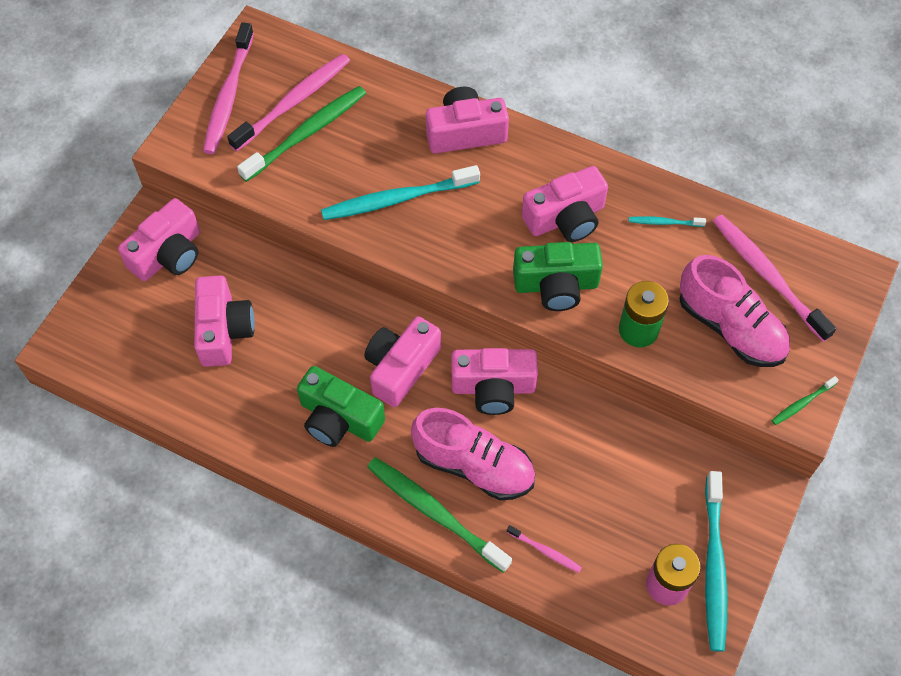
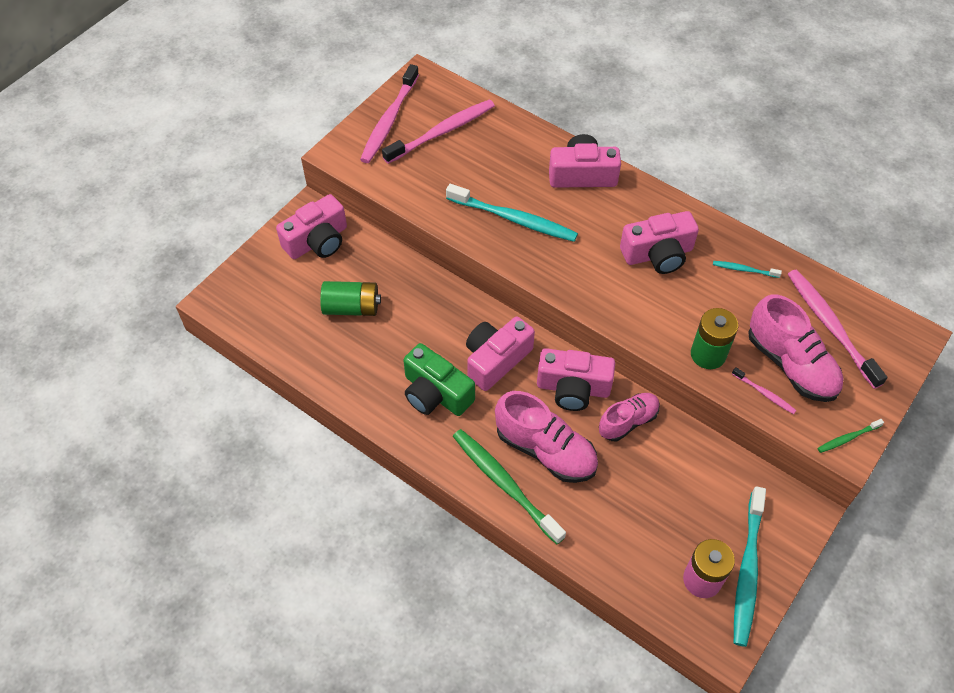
camera: 10 degrees right, 5 degrees down
pink camera [194,275,255,367] -> green battery [320,281,381,316]
green toothbrush [237,86,366,182] -> none
turquoise toothbrush [321,165,480,220] -> turquoise toothbrush turned 150 degrees counterclockwise [446,184,578,242]
pink toothbrush [507,525,582,573] -> pink toothbrush moved to [732,367,797,414]
green camera [513,242,603,311] -> none
none -> pink shoe [599,393,660,441]

